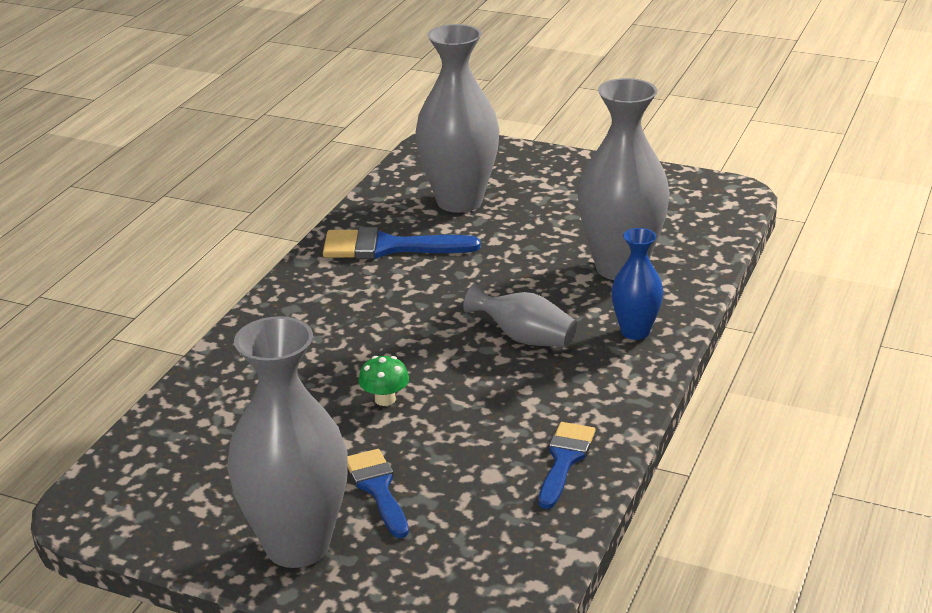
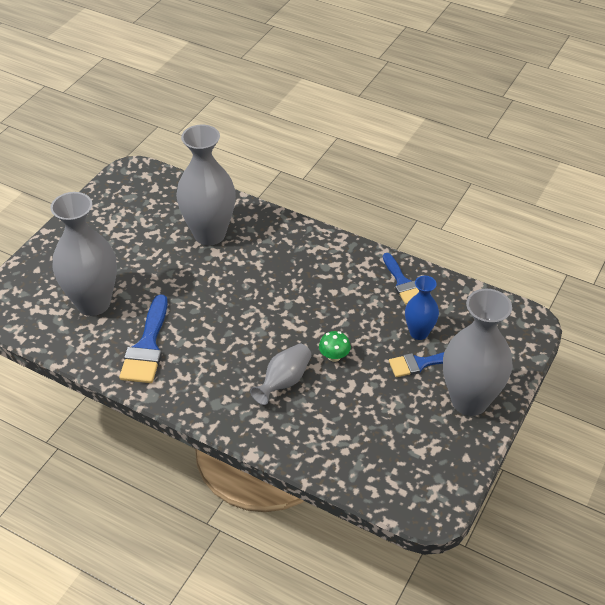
camera: 85 degrees left, 15 degrees up
grey vase [463,283,577,347] -> grey vase moved to [250,344,311,405]
blue brush [539,422,595,509] -> blue brush turned 135 degrees counterclockwise [383,253,419,305]
blue vase [611,228,663,340] -> blue vase moved to [405,276,439,340]

